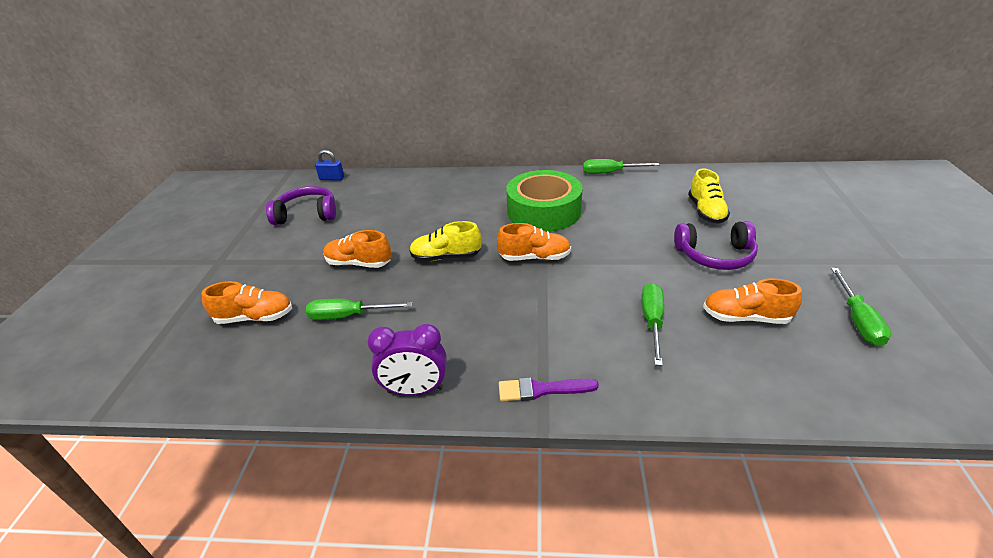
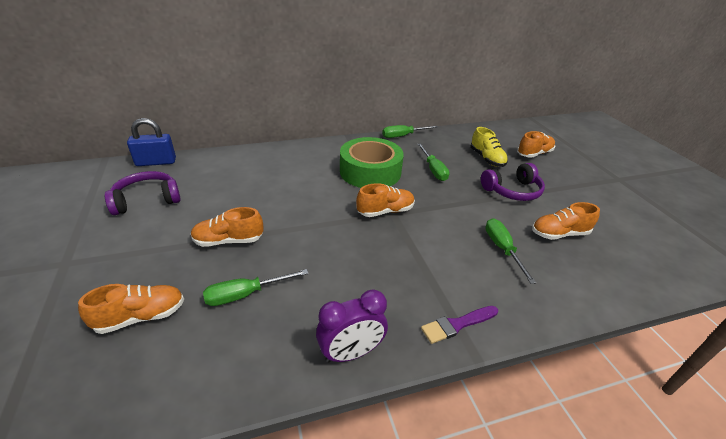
camera: 25 degrees left, 0 degrees up
blue padlock [315,150,344,181] -> blue padlock [127,118,176,166], size x1.56
yellow shoe [409,221,481,262] -> none
green screwdriver [831,268,891,346] -> green screwdriver moved to [417,144,450,181]
none -> orange shoe [517,131,555,158]

